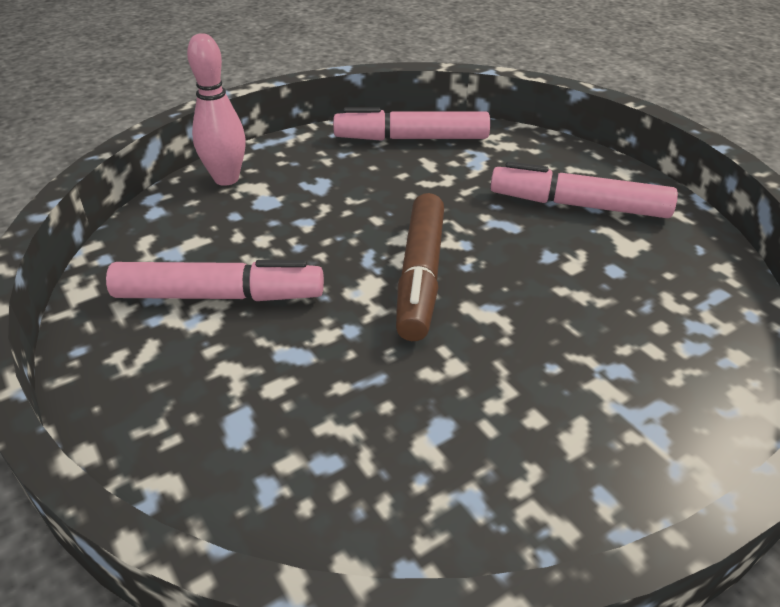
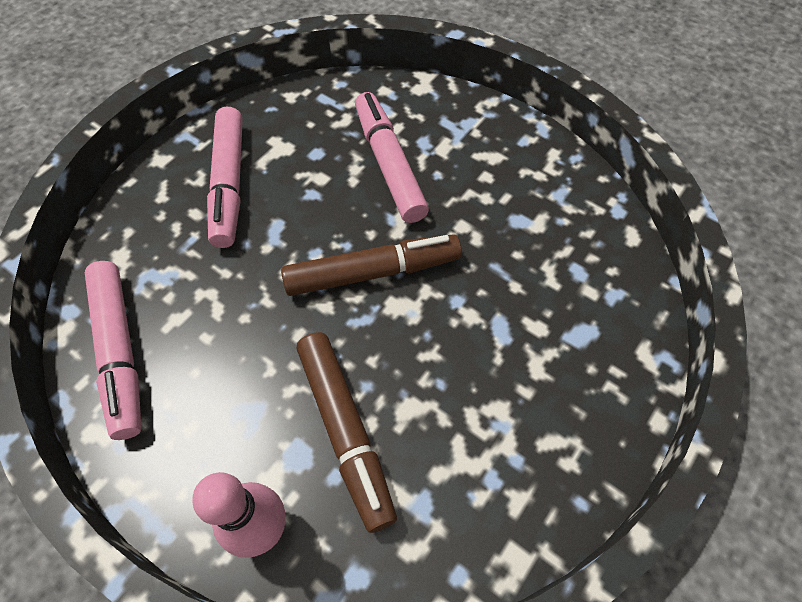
camera: 110 degrees left, 20 degrees up
pink marker [106,260,324,301] -> pink marker moved to [355,92,429,223]
none -> brown marker [297,332,397,533]

